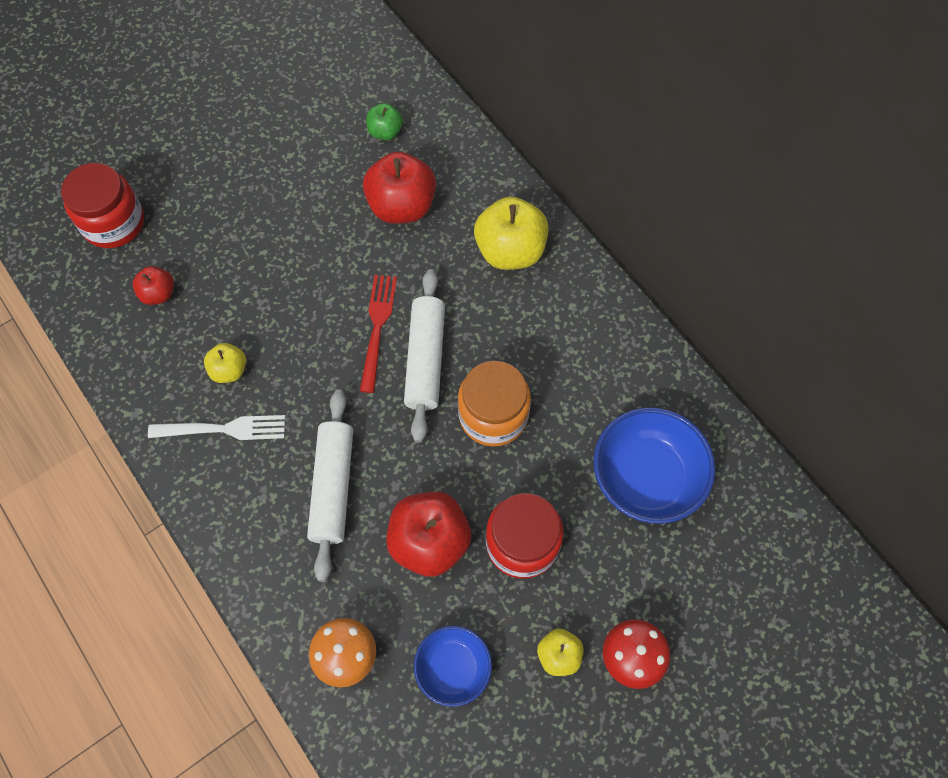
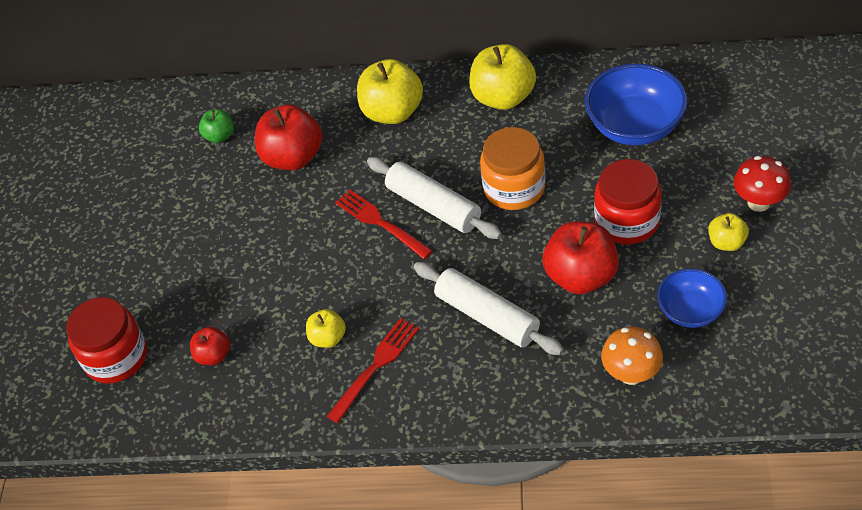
camera: 45 degrees left, 15 degrees down
white fork [148,415,285,440] -> red fork [327,318,419,423]
none -> yellow apple [469,44,536,110]

